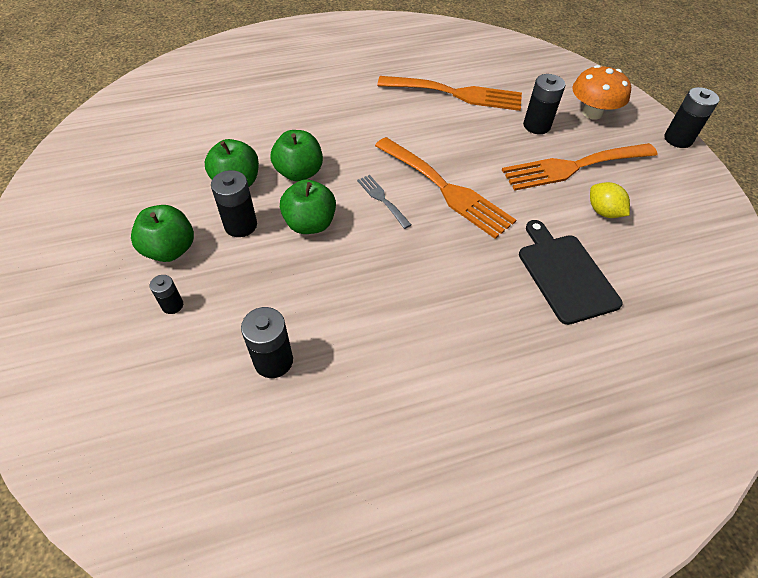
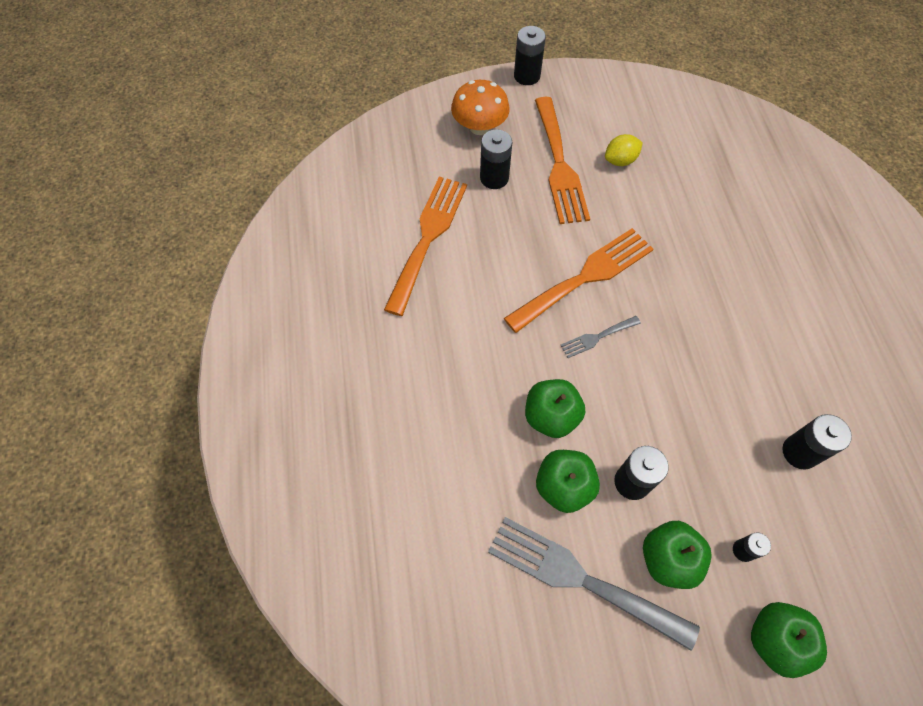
camera: 80 degrees left, 10 degrees up
green apple [280,179,336,234] -> green apple moved to [751,602,827,678]
black cutting board [519,220,623,325] -> none
none -> grey fork [488,517,700,651]

